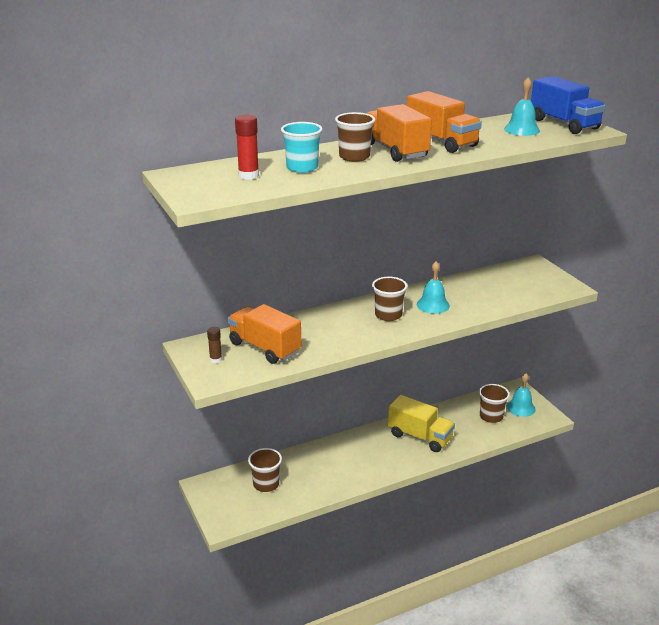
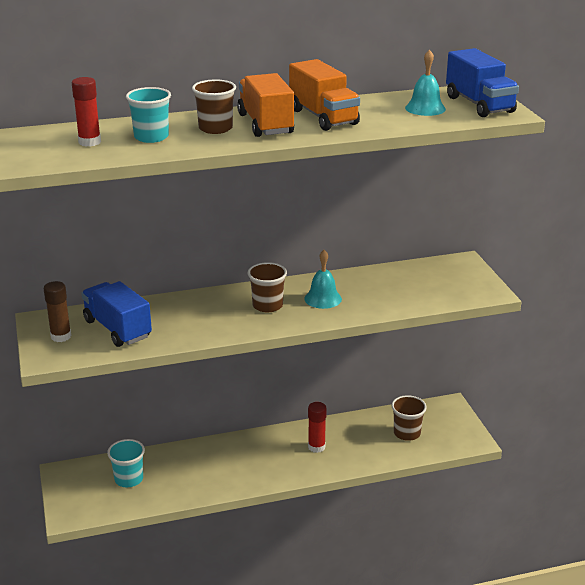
camera: 10 degrees right, 0 degrees up
brown glue stick [207,327,222,363] -> brown glue stick [44,281,71,342], size x1.53
orange truck [228,304,301,364] -> blue truck [81,281,152,347]
brown cup [248,448,282,492] -> turquoise cup [107,439,145,487]
yellow truck [388,395,455,452] -> red glue stick [308,402,327,453]
turquoise bell [507,373,536,417] -> none

